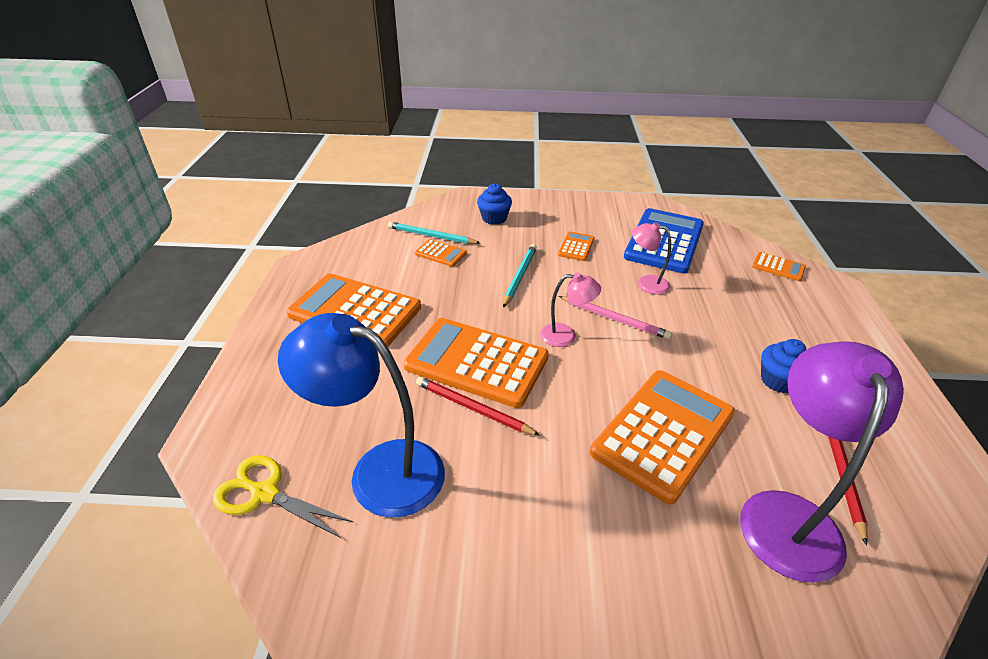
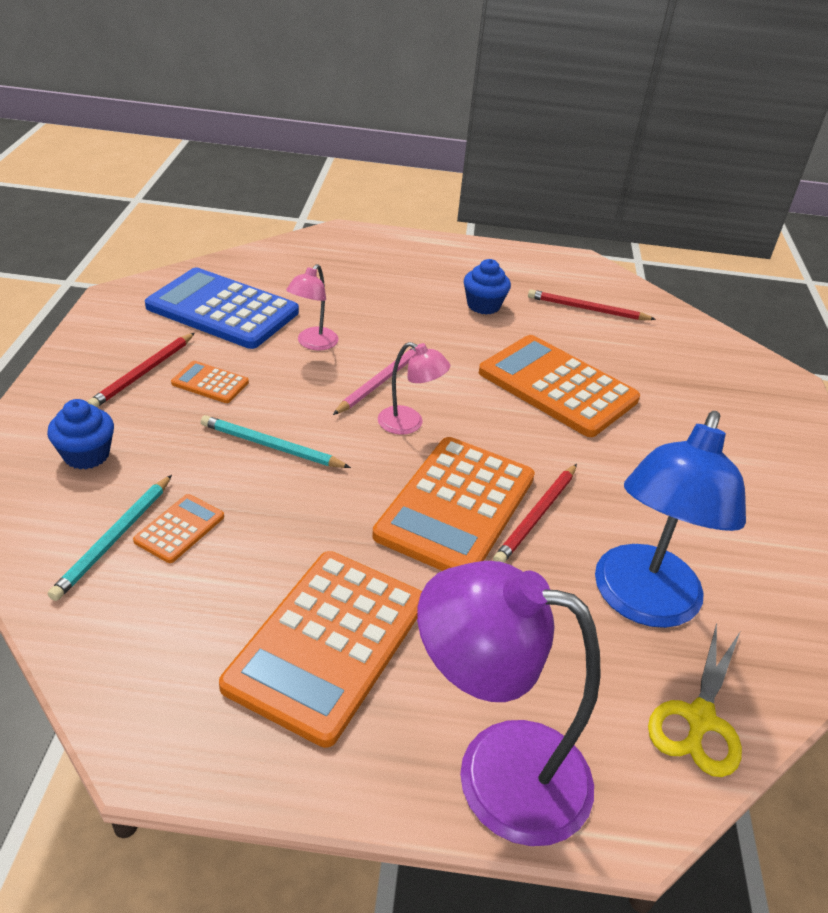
camera: 90 degrees left, 0 degrees up
pink lamp [540,273,601,347] -> pink lamp turned 105 degrees clockwise [378,342,450,435]
purple lamp [740,341,904,583] -> purple lamp moved to [417,561,601,846]
orange calculator [752,252,806,281] -> none
none -> red pencil [87,333,194,407]

